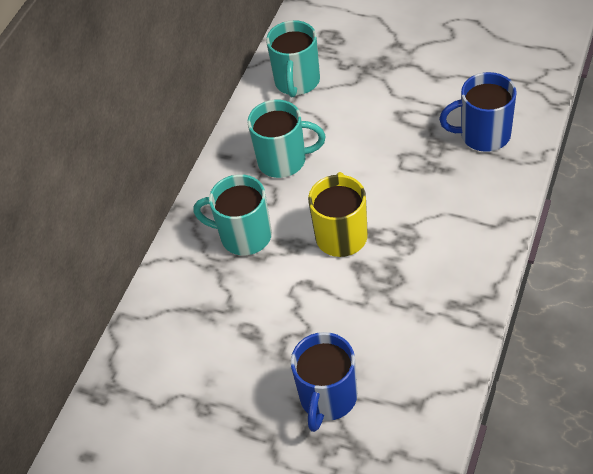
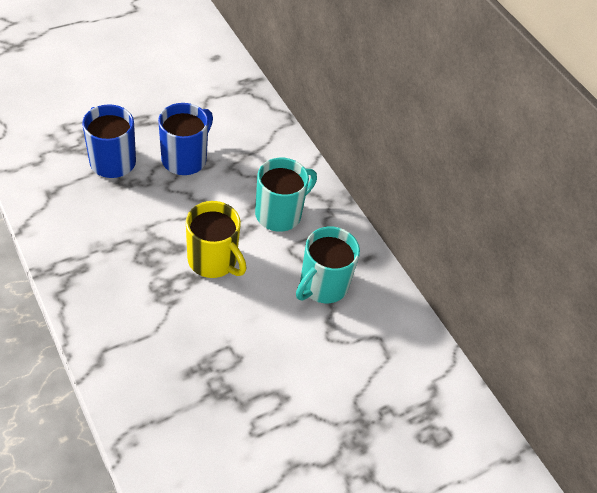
camera: 115 degrees right, 0 degrees up
turquoise mug [266,20,320,97] -> none
blue mug [439,72,517,152] -> blue mug moved to [158,103,213,175]

